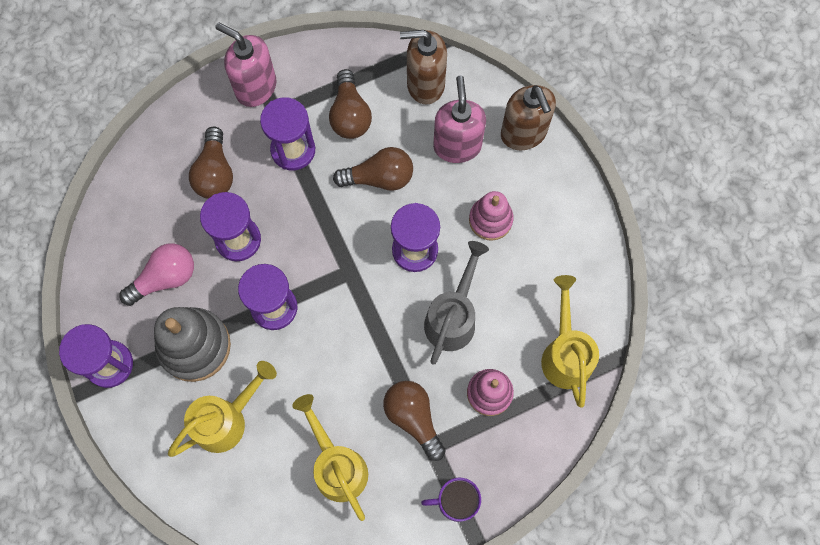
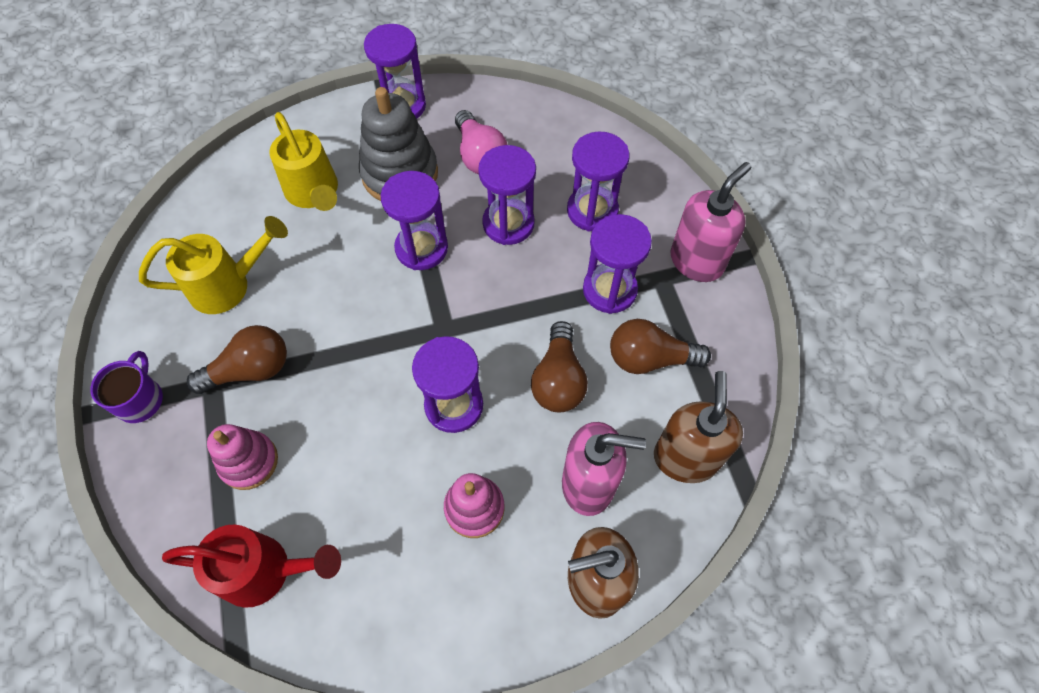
camera: 100 degrees right, 10 degrees down
brown light bulb [189,127,233,199] -> purple hourglass [567,131,630,231]
grey watering can [424,241,489,365] -> none
yellow watering can [541,275,599,408] -> red watering can [162,525,341,608]

